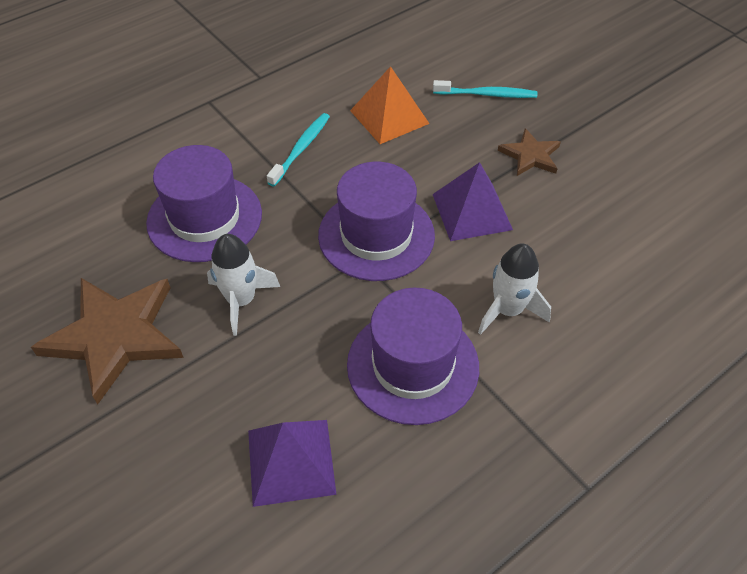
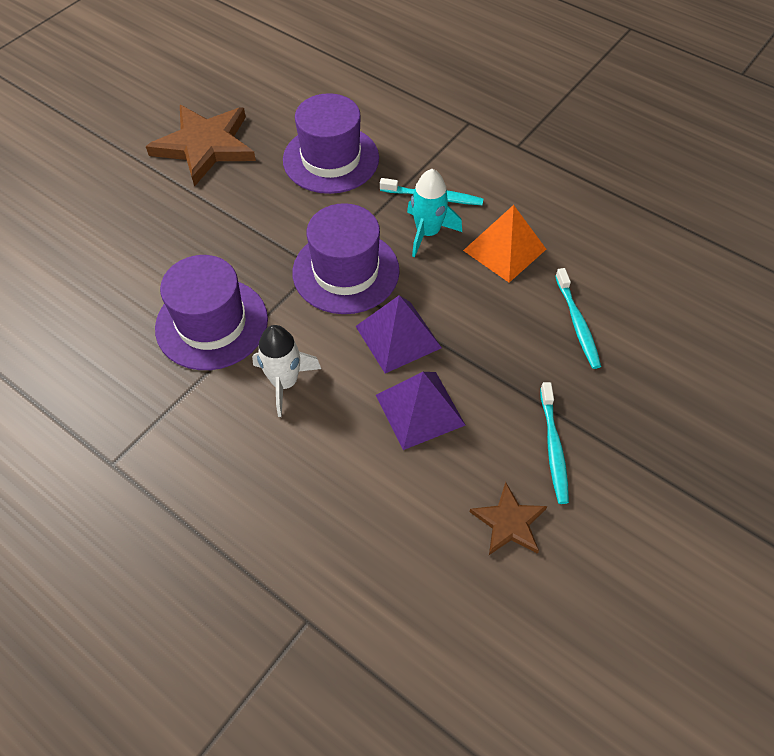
camera: 75 degrees right, 5 degrees up
white rocket [207,234,280,336] -> none
purple pyramid [248,420,337,507] -> purple pyramid moved to [376,372,465,450]
brown star [498,128,561,176] -> brown star moved to [470,482,547,555]
none -> turquoise rocket [407,169,462,257]
none -> turquoise toothbrush [540,382,569,504]

